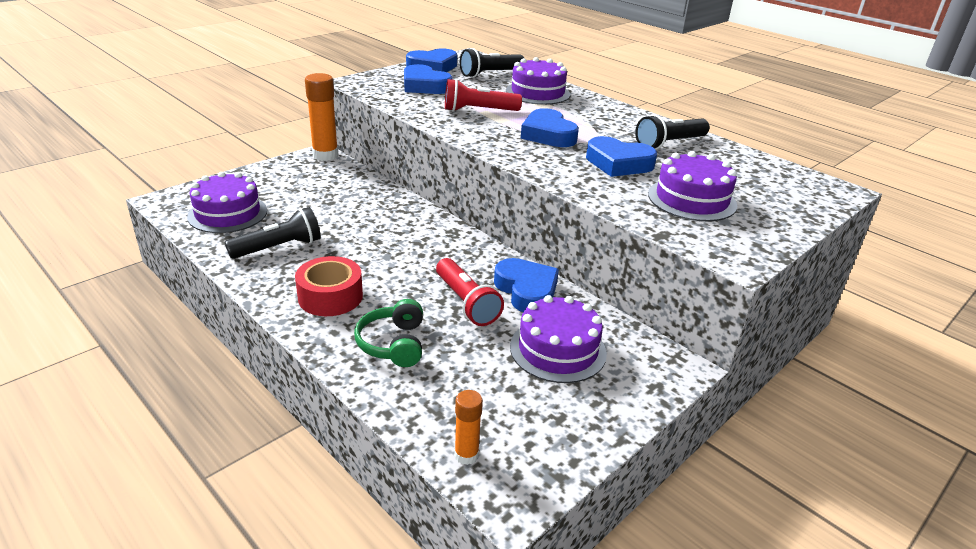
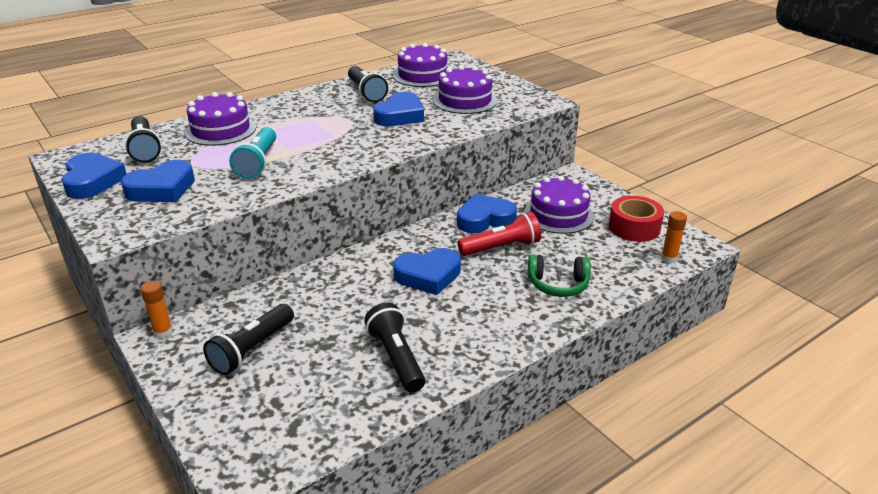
camera: 80 degrees left, 0 degrees up
purple cake [187,172,267,233] -> purple cake moved to [393,43,448,87]
red tape [295,256,363,316] -> red tape moved to [609,196,664,242]
orange glue stick [305,73,338,161] -> orange glue stick [140,281,173,339], size x0.54
red flashlight [445,79,522,112] -> turquoise flashlight [229,127,276,179]
blue heart [521,108,579,147] -> blue heart moved to [393,248,461,295]
none -> black flashlight [203,304,294,375]

